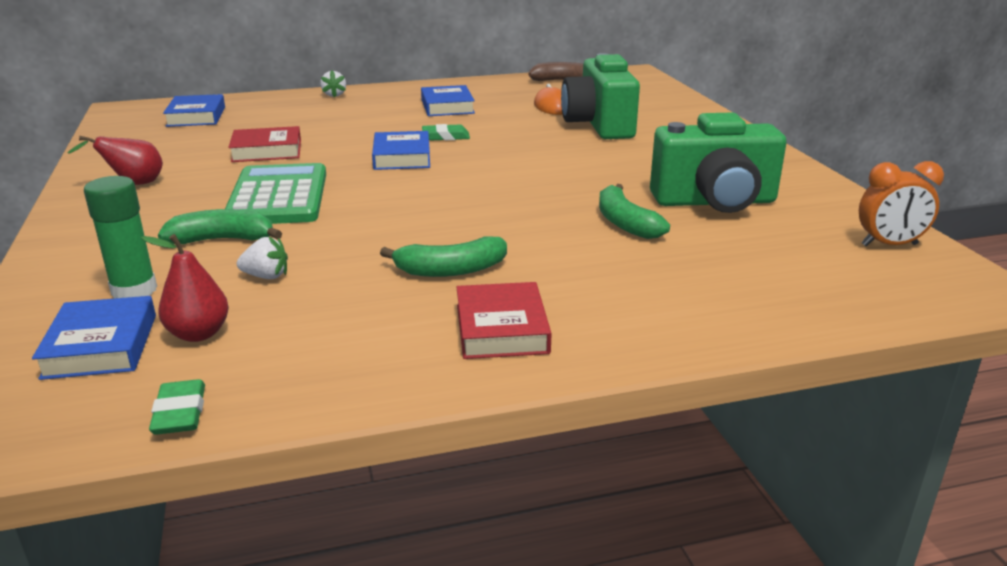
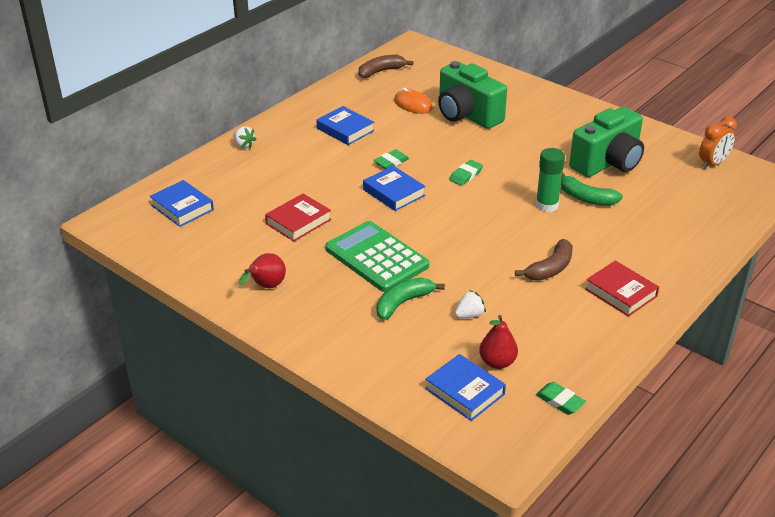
camera: 35 degrees left, 10 degrees up
green glue stick [84,176,157,299] -> green glue stick moved to [535,148,565,212]
green banana [380,237,507,277] -> brown banana [515,239,573,281]
none -> green eraser [449,160,483,186]

